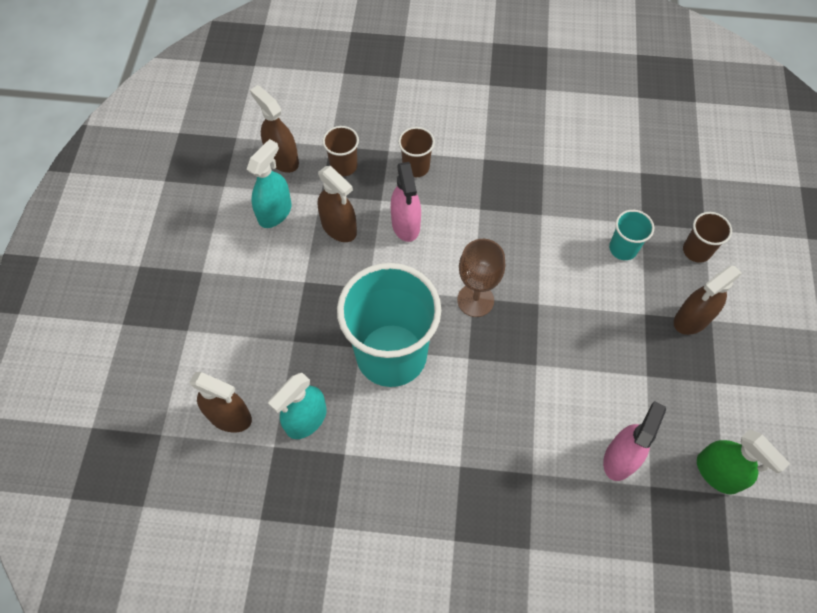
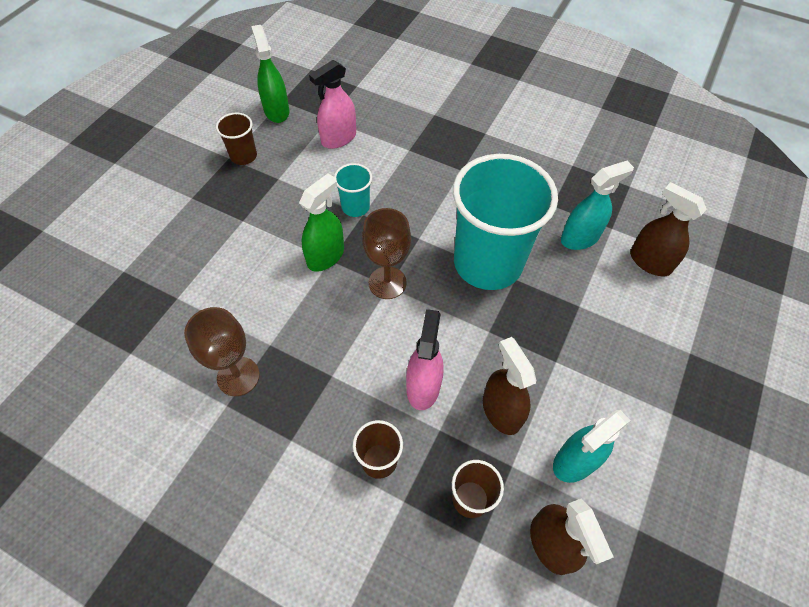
camera: 160 degrees left, 5 degrees down
turquoise cup [609,210,654,260] -> turquoise cup moved to [334,163,372,217]
brown spray bottle [674,266,742,335] -> none
brown cup [683,212,732,263] -> brown cup moved to [216,112,257,165]
none -> brown goblet [184,307,260,396]
none -> green spray bottle [299,173,344,272]

